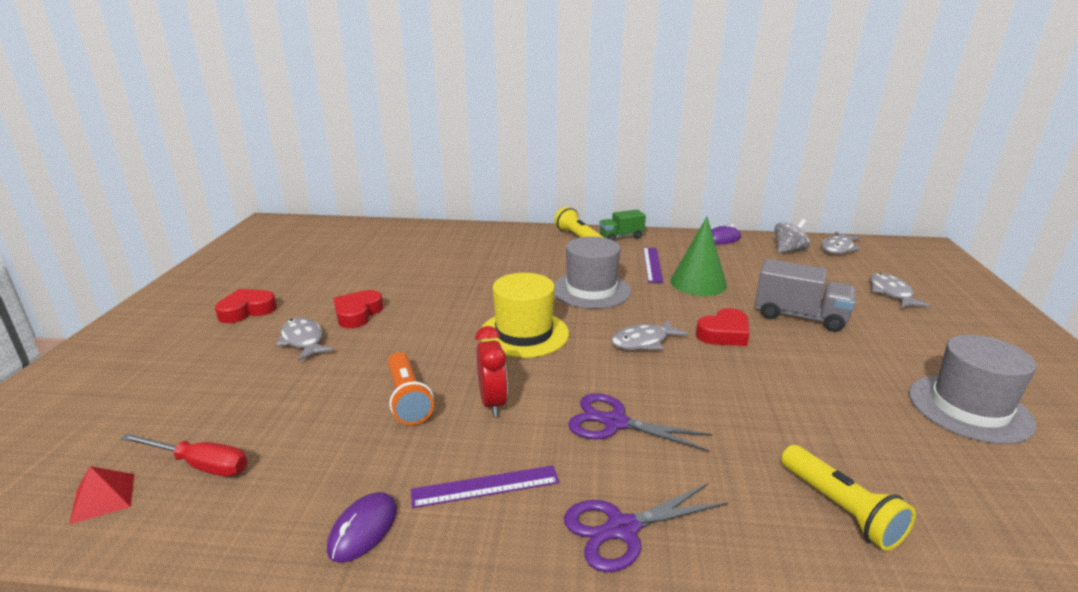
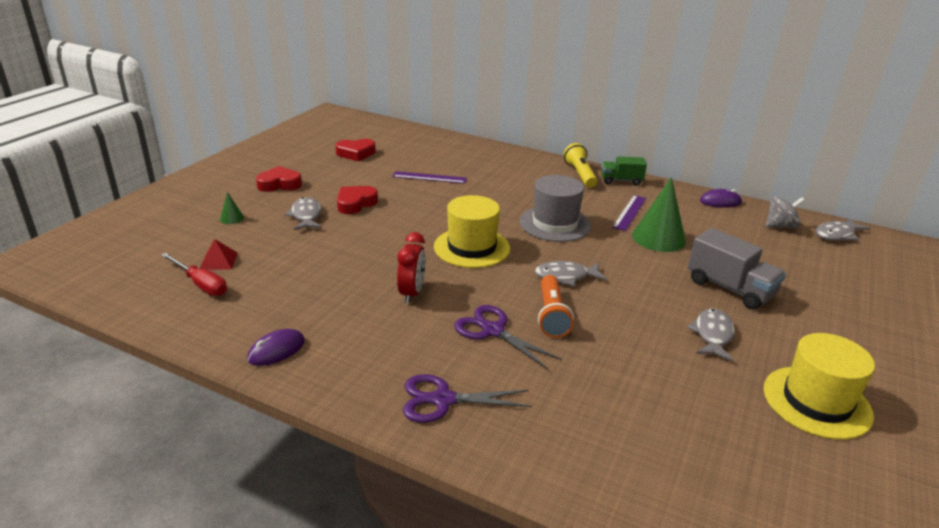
camera: 20 degrees right, 5 degrees up
red pyramid [69,466,134,525] -> red pyramid moved to [199,239,238,270]
orange flashlight [388,352,434,425] -> orange flashlight moved to [538,275,574,338]
purple ruler [411,465,559,508] -> purple ruler moved to [392,171,467,184]
red heart [696,308,750,346] -> red heart moved to [335,139,376,161]
yellow flashlight [781,445,916,551] -> none
grey fish [870,273,931,308] -> grey fish moved to [687,308,735,361]
grey hat [909,334,1037,444] -> yellow hat [763,333,875,440]
none -> green cone [220,192,244,224]

